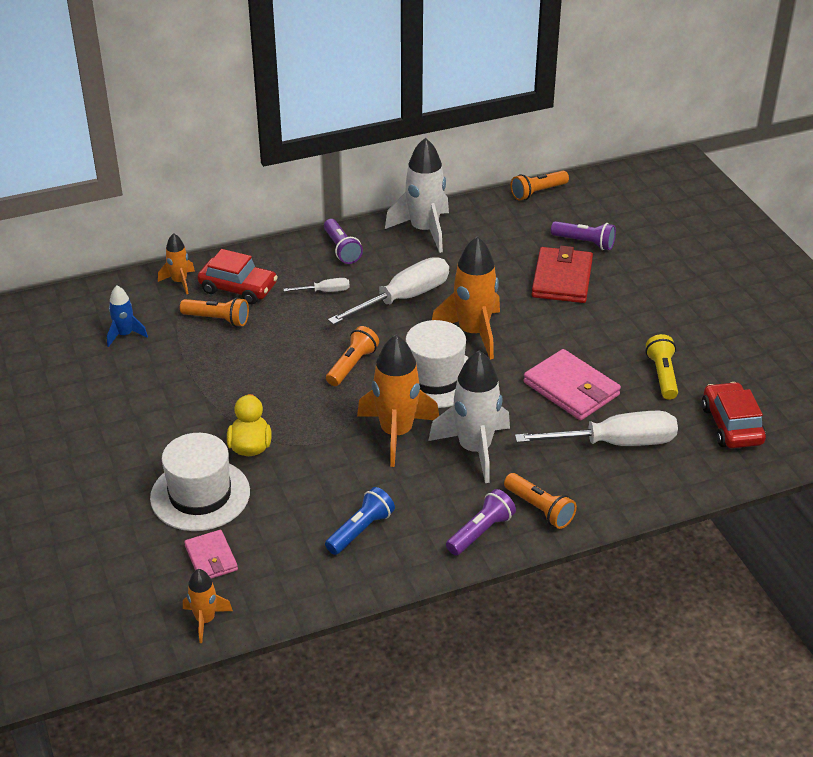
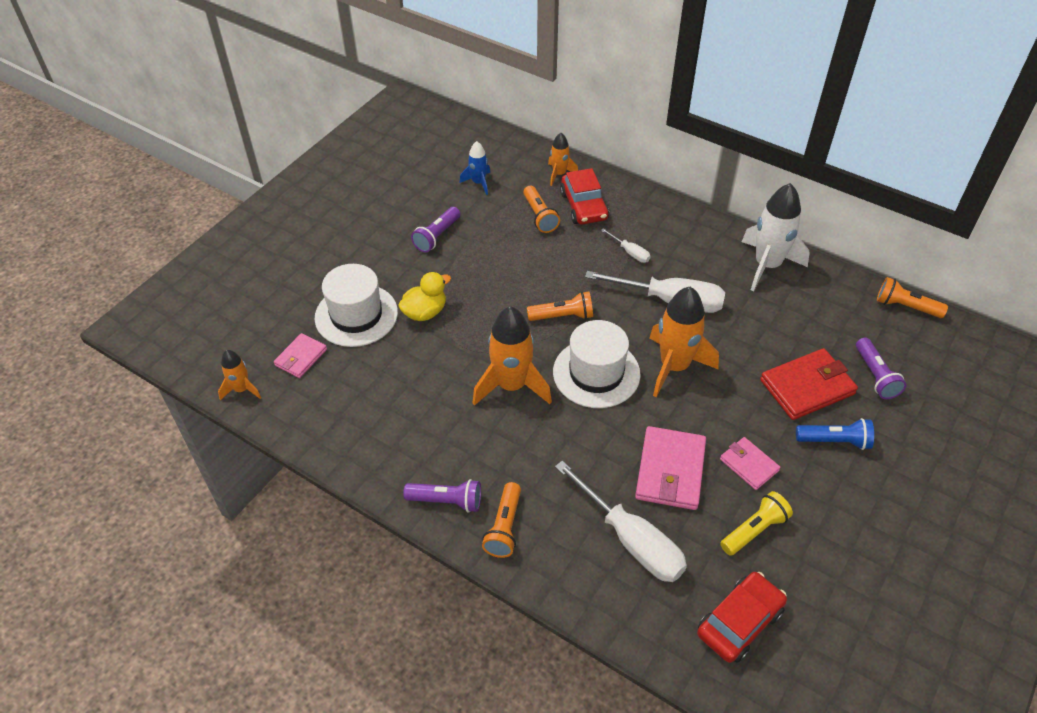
camera: 55 degrees right, 10 degrees up
purple flashlight [324,219,363,264] -> purple flashlight moved to [411,207,460,253]
blue flashlight [325,487,395,555] -> blue flashlight moved to [796,418,874,450]
white rocket [428,350,510,483] -> none
none -> pink wallet [720,437,780,490]

